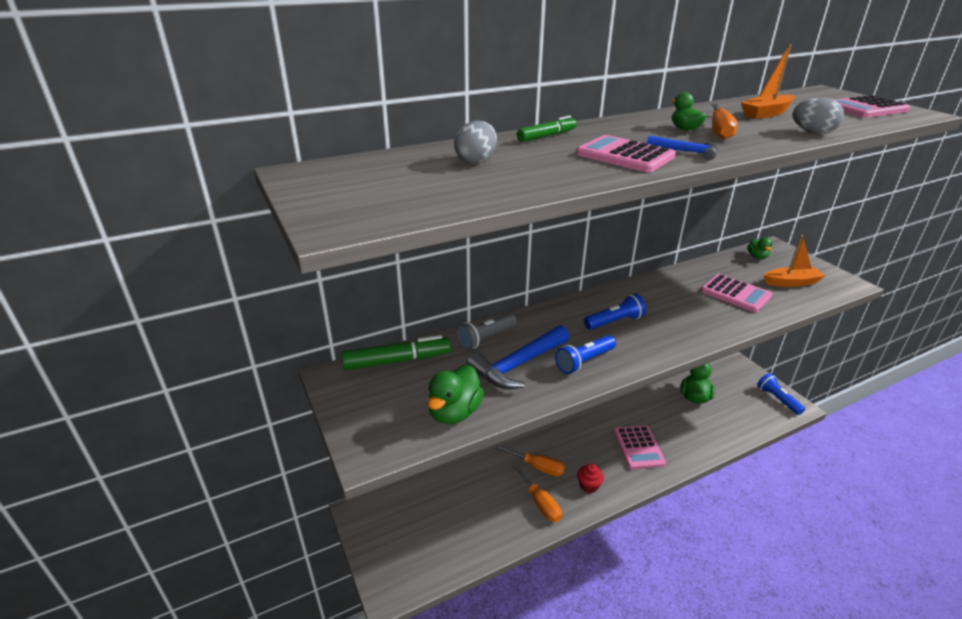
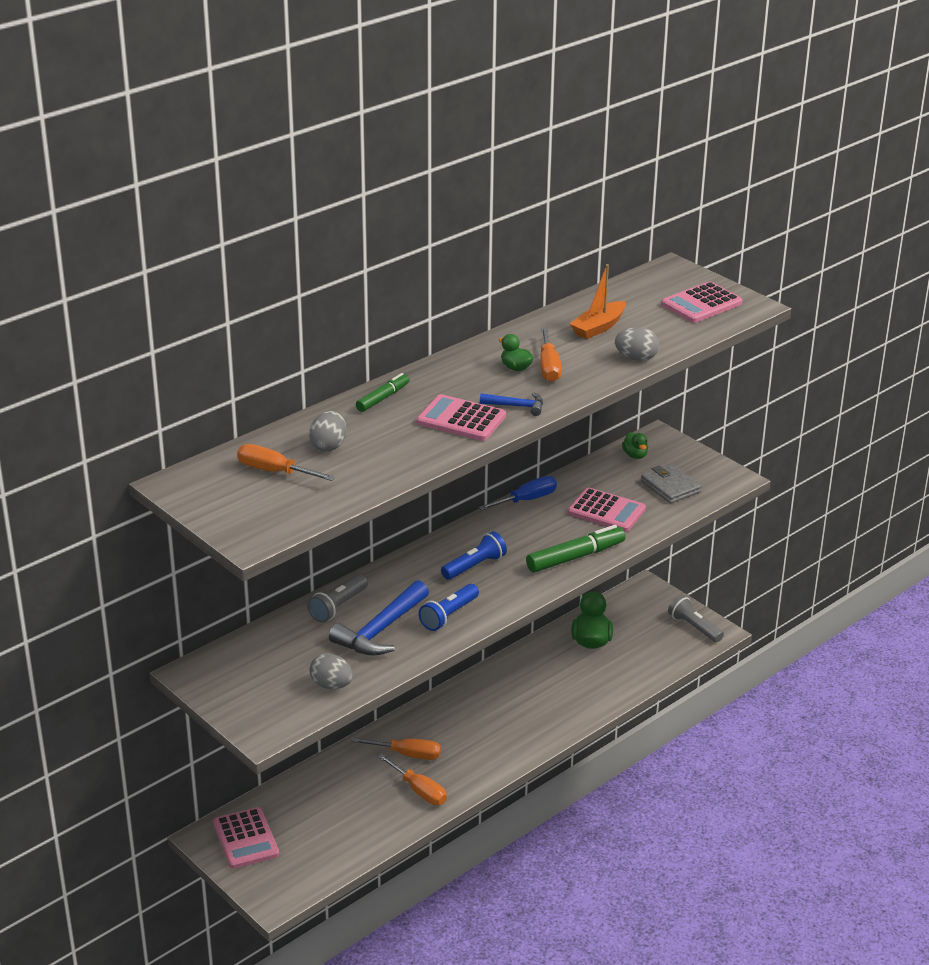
camera: 15 degrees left, 0 degrees up
green marker [341,335,451,370] -> green marker moved to [526,525,625,572]
green duck [428,365,484,424] -> grey egg [309,653,353,689]
red cupcake [577,464,604,493] -> none
pink calculator [614,426,666,469] -> pink calculator moved to [213,807,279,869]
blue flashlight [757,373,805,415] -> grey flashlight [668,595,724,642]
orange boat [764,235,825,287] -> grey wallet [641,464,701,504]
none -> orange screwdriver [237,444,335,481]
none -> blue screwdriver [479,476,557,510]

